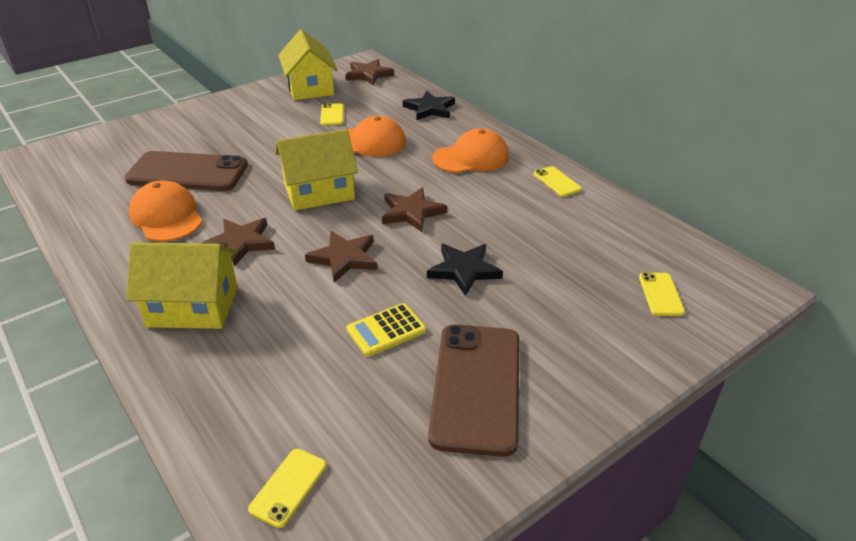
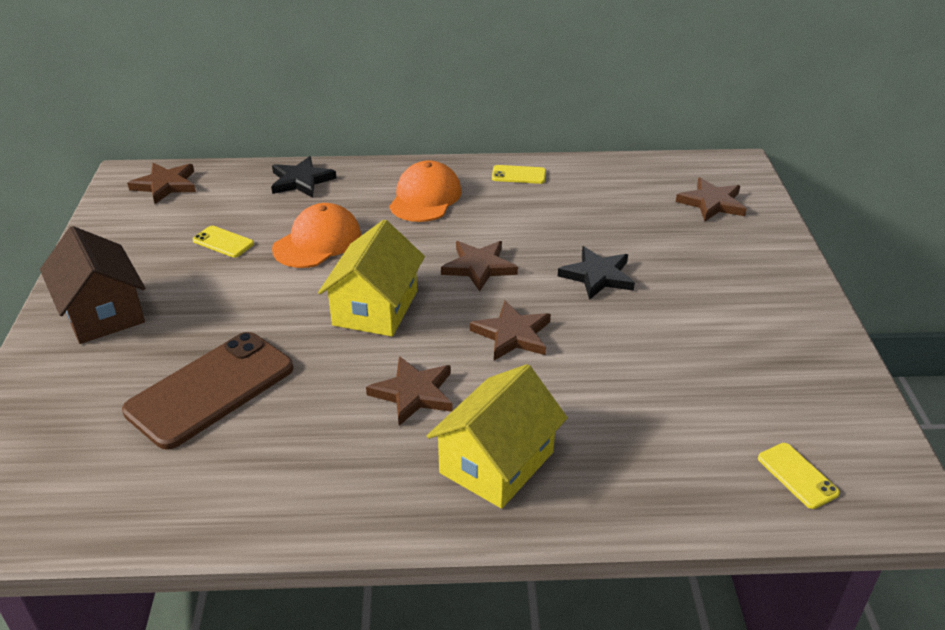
camera: 55 degrees left, 0 degrees up
orange cap [129,180,203,242] -> none
yellow house [278,29,338,100] -> none
yellow calculator [346,303,426,357] -> none
brown phone [428,325,520,457] -> none
yellow phone [639,272,685,316] -> brown star [676,177,747,221]
none -> brown house [40,226,145,344]

